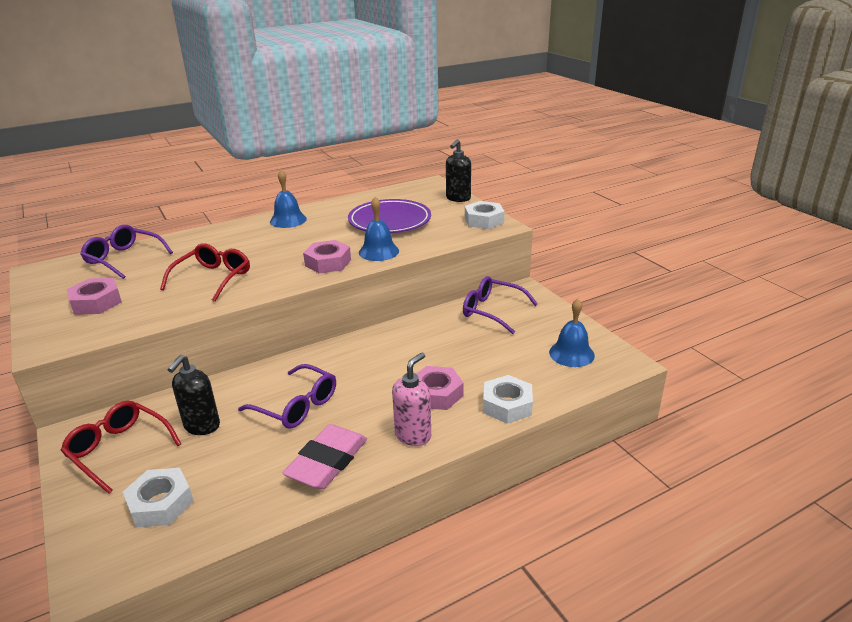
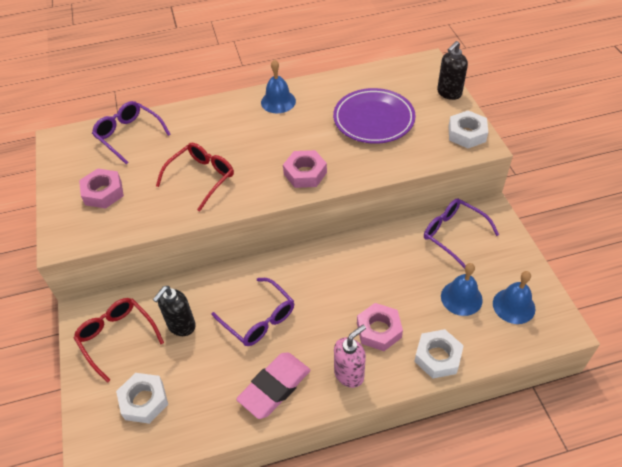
camera: 15 degrees right, 20 degrees up
blue bell [359,197,399,261] -> blue bell moved to [441,263,483,316]

